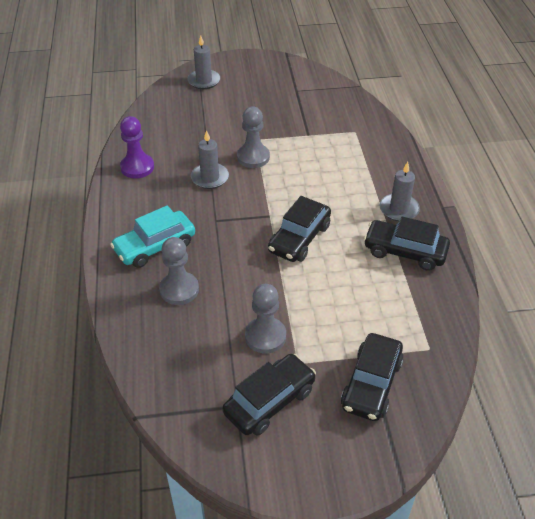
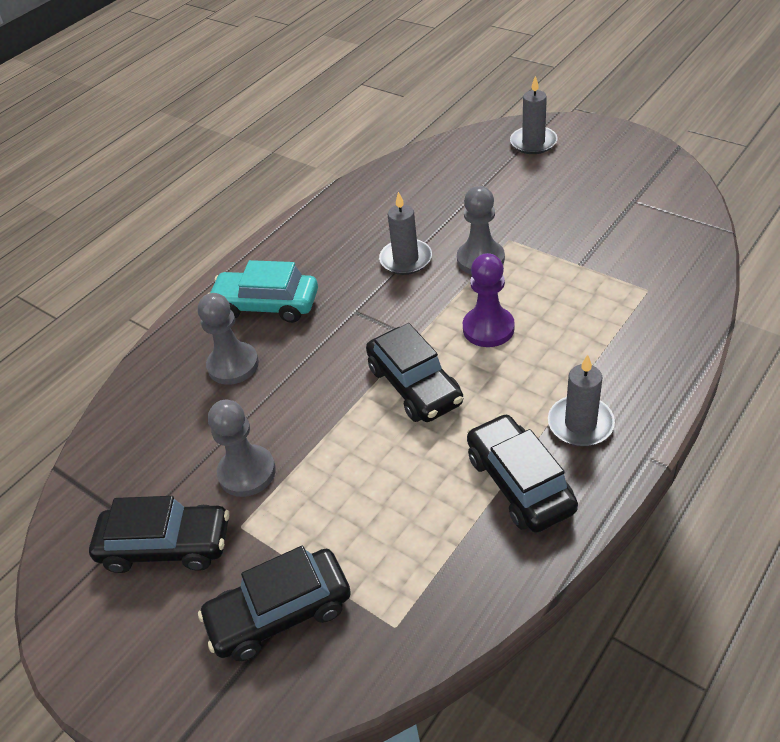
camera: 50 degrees right, 0 degrees up
purple pawn [120,116,154,179] -> purple pawn moved to [463,253,515,347]
black car [268,196,331,262] -> black car turned 105 degrees counterclockwise [366,323,463,422]

